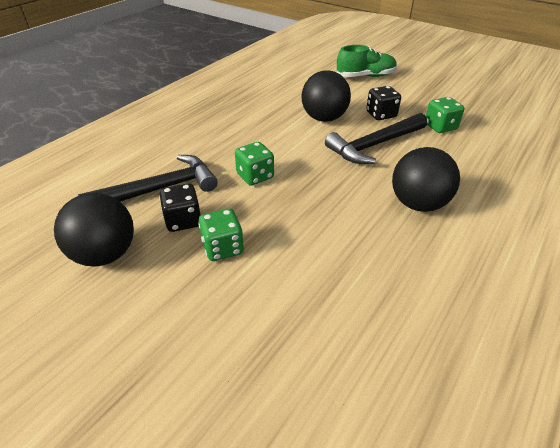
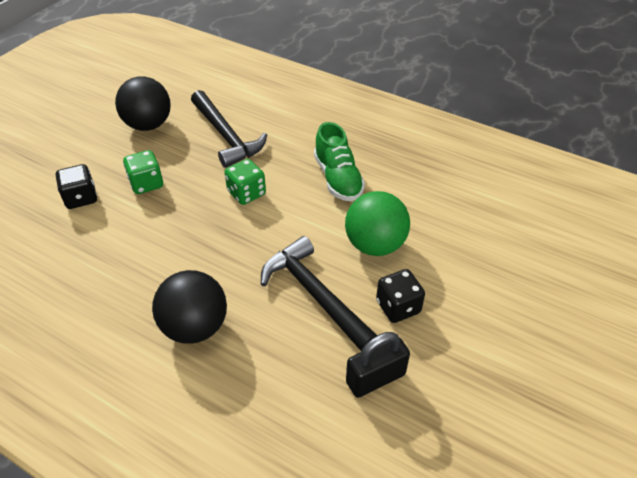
camera: 85 degrees right, 5 degrees up
black dice [159,184,201,232] -> black dice moved to [56,164,97,209]
black ball [301,70,351,122] -> green ball [345,191,410,256]
green shoe [337,45,397,77] -> green shoe moved to [314,122,365,201]
green dice [426,97,464,133] -> black padlock [346,332,410,398]

